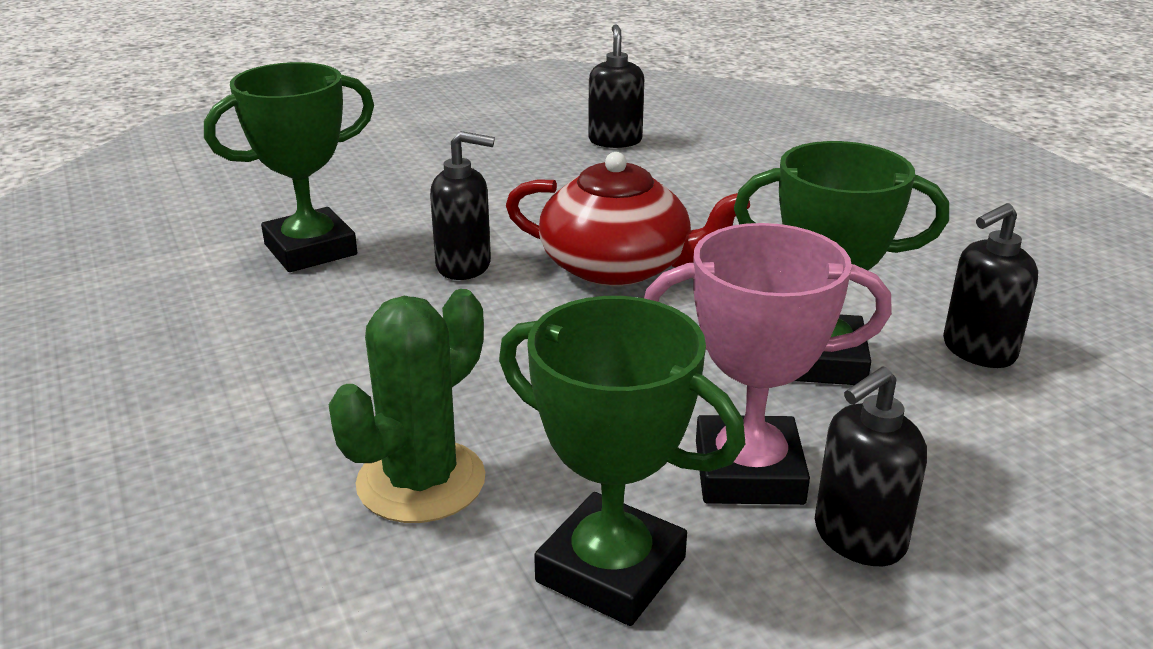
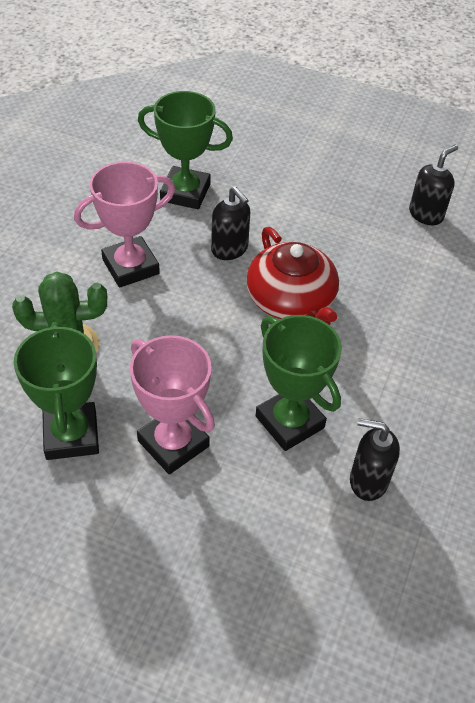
camera: 45 degrees right, 20 degrees up
black soap dispenser [815,366,927,566] -> none
none -> pink trophy [74,161,175,288]

